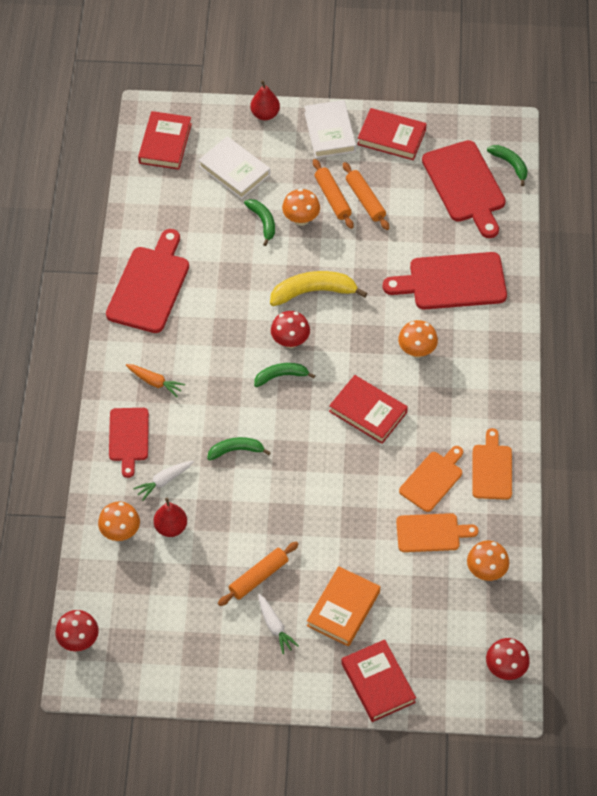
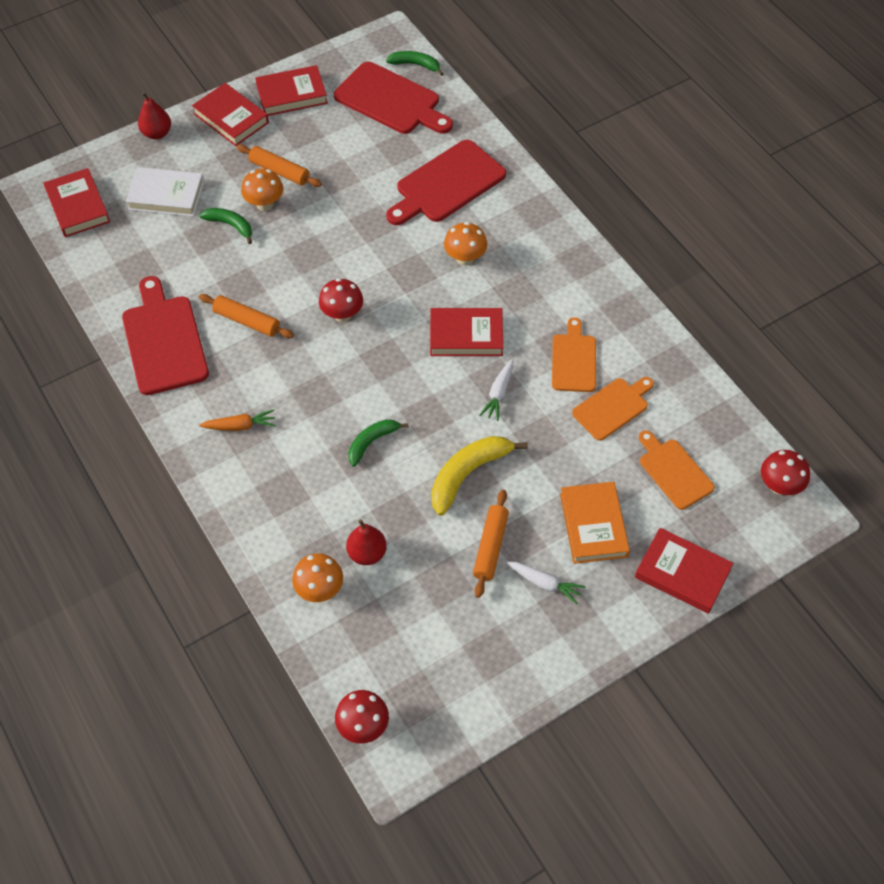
camera: 35 degrees left, 0 degrees up
red cutting board [109,408,149,478] -> none
white carrot [133,461,194,501] -> white carrot moved to [480,359,513,421]
green banana [254,363,315,387] -> none
yellow banana [270,271,367,306] -> yellow banana moved to [431,436,528,516]
white book [304,100,356,158] -> red book [192,83,269,146]
orange rolling pin [343,162,389,230] -> orange rolling pin moved to [199,294,294,338]
orange mushroom [467,541,509,581] -> none
orange cutting board [472,428,512,500] -> orange cutting board moved to [639,430,715,510]

